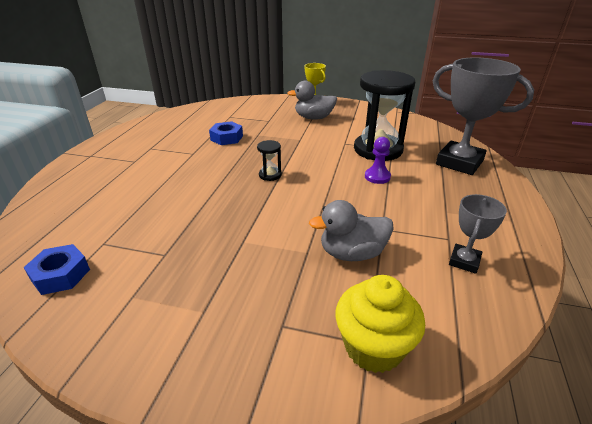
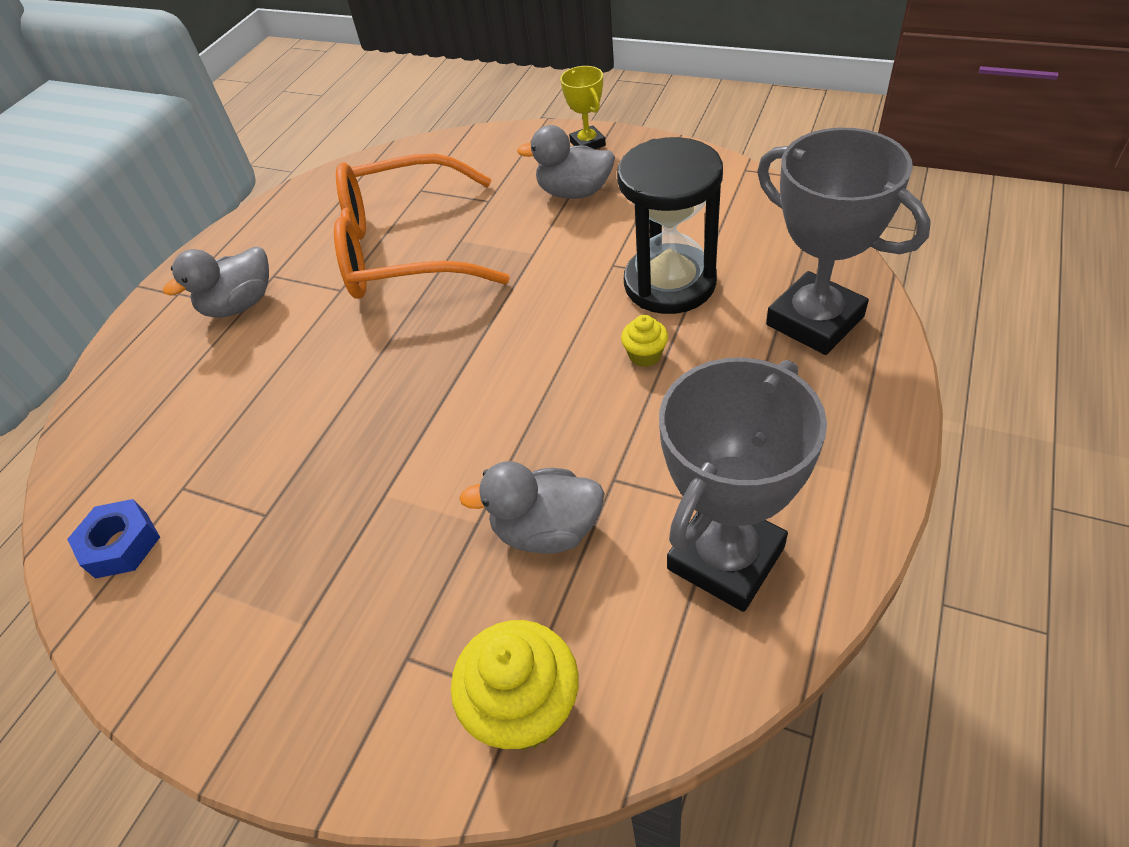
camera: 15 degrees right, 15 degrees up
blue nut [209,121,243,145] -> orange glasses [334,154,510,299]
black hourglass [257,140,282,181] -> none
purple pawn [365,137,391,184] -> yellow cupcake [621,315,668,367]
grey trophy [449,194,507,274] -> grey trophy [659,358,827,612], size x1.98
none -> grey duck [163,247,269,318]

